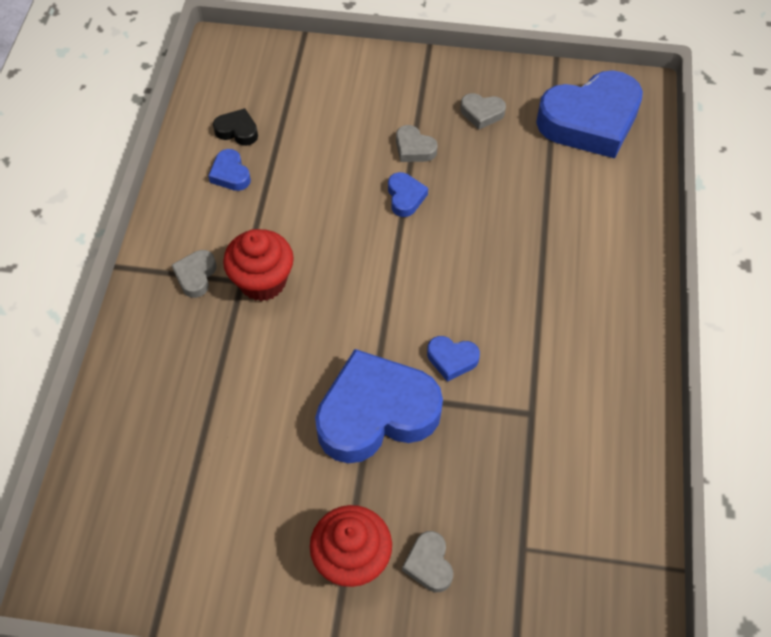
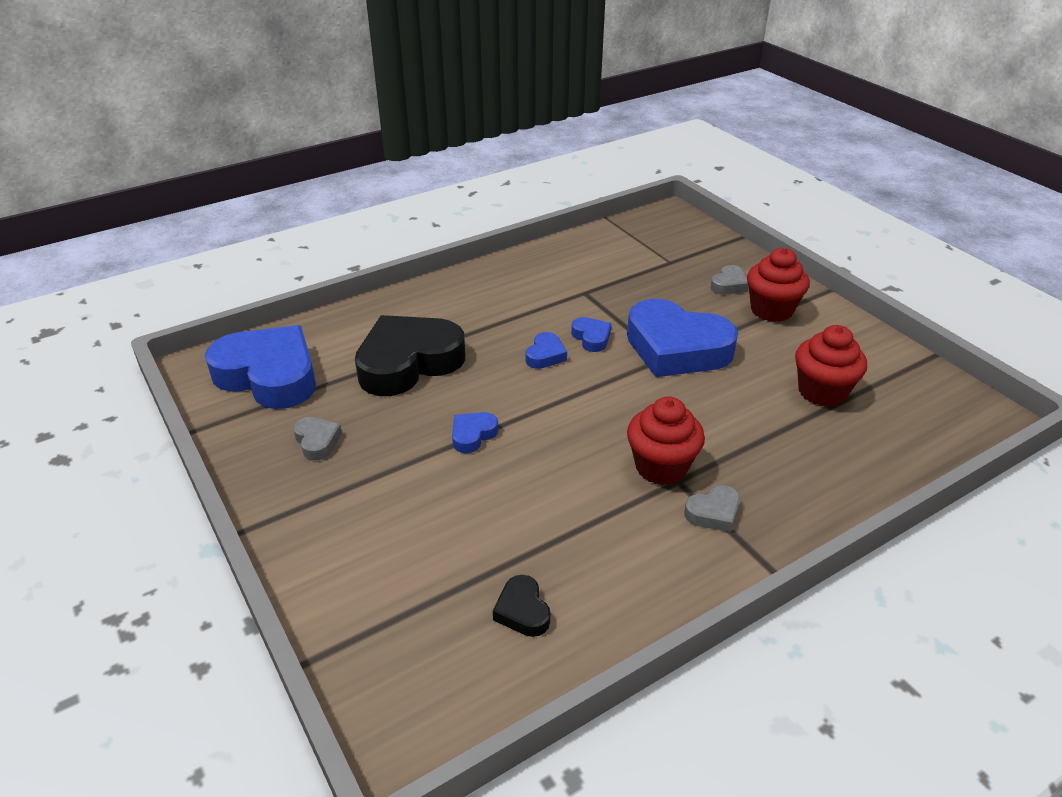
camera: 130 degrees left, 20 degrees down
blue heart [208,149,251,191] -> blue heart moved to [526,332,567,369]
grey heart [396,125,438,162] -> none
none -> black heart [355,315,465,396]
none -> red cupcake [795,325,867,407]

